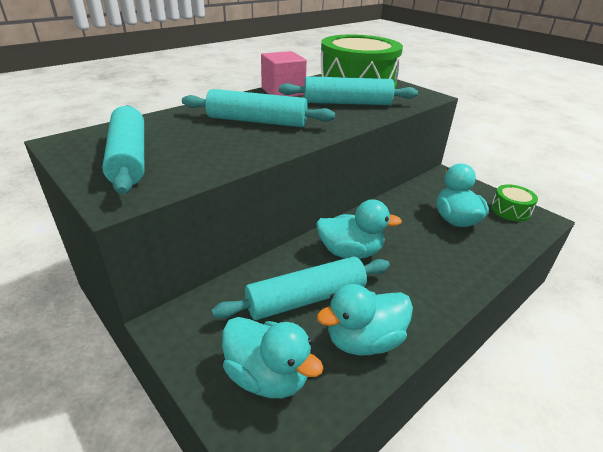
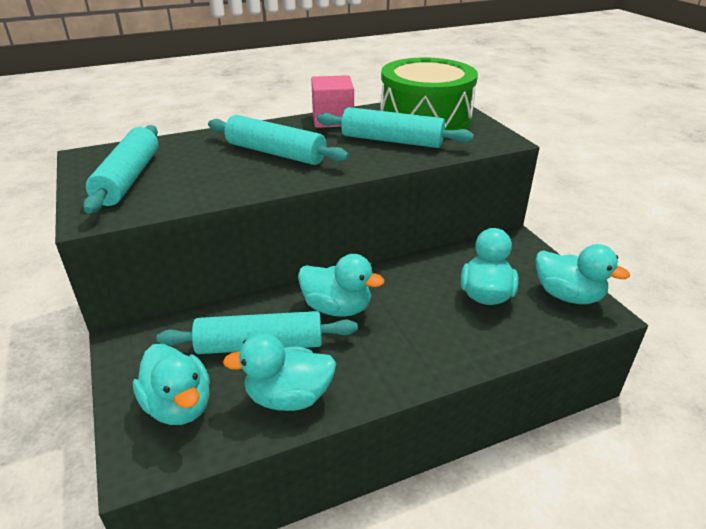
camera: 20 degrees right, 0 degrees up
green drum [491,184,538,222] -> turquoise duck [536,244,630,304]

